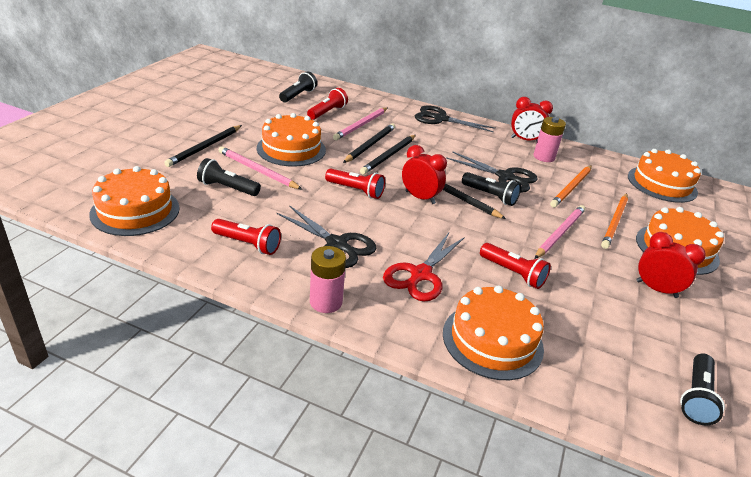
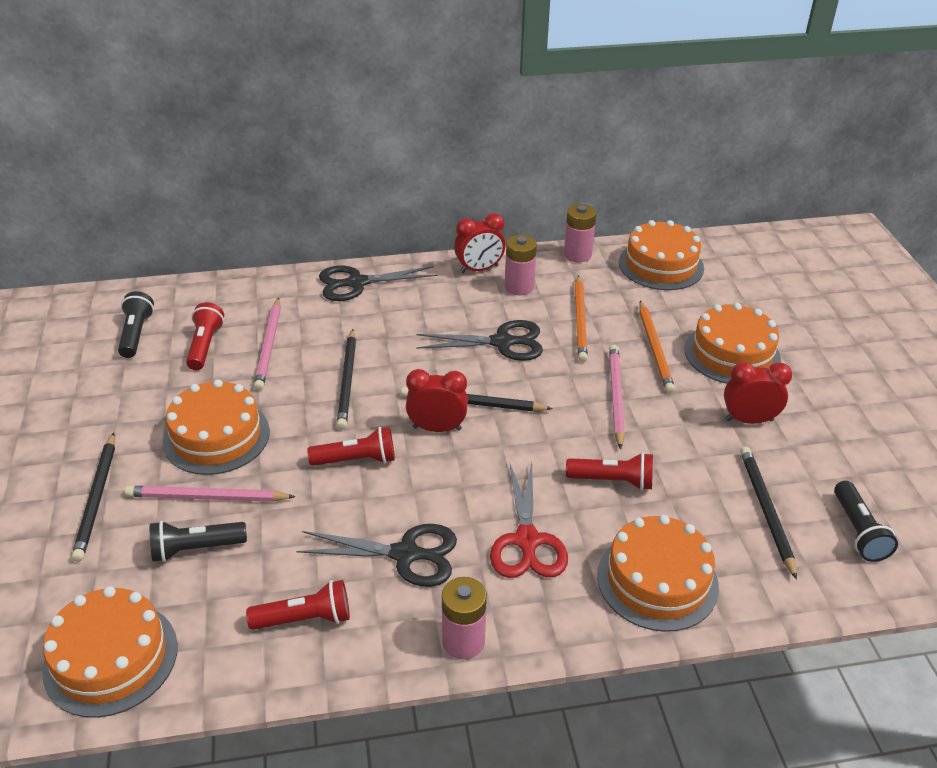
camera: 30 degrees left, 5 degrees up
black pencil [343,123,395,163] -> black pencil moved to [740,447,797,580]
black flashlight [462,172,521,206] -> none
none -> pink battery [564,204,596,262]

